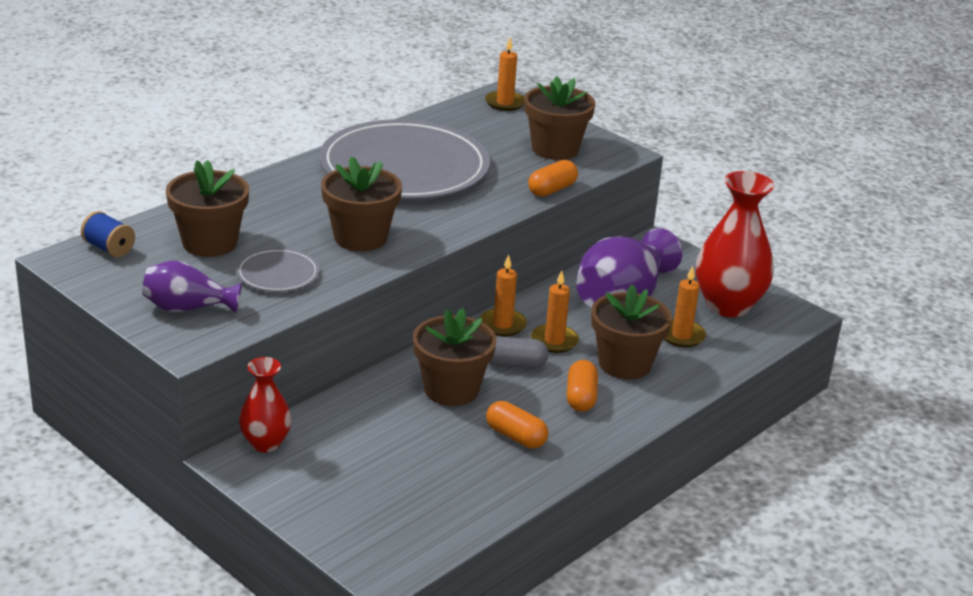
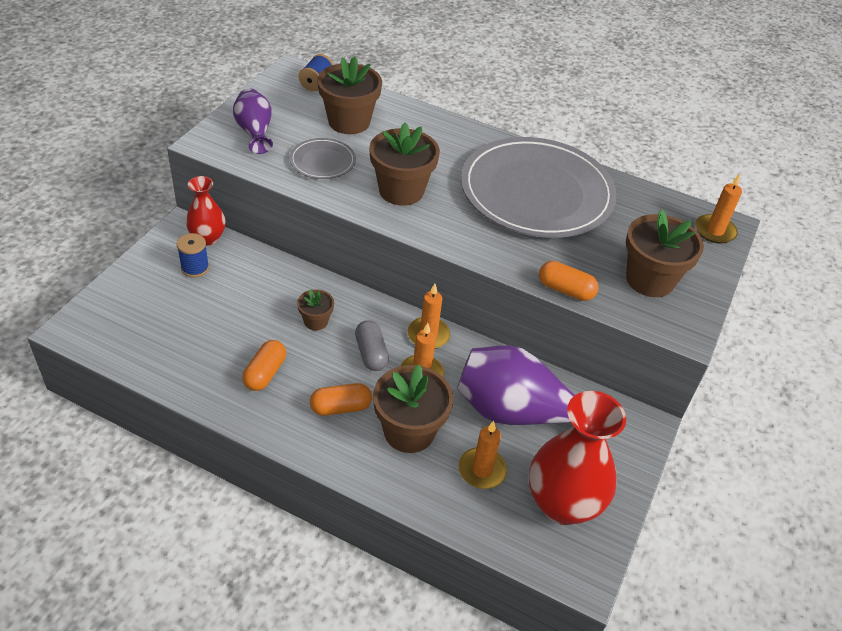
camera: 70 degrees right, 15 degrees up
brown flower pot [413,308,497,406] -> brown flower pot [297,289,334,330], size x0.52
none -> blue spool [177,233,209,278]

